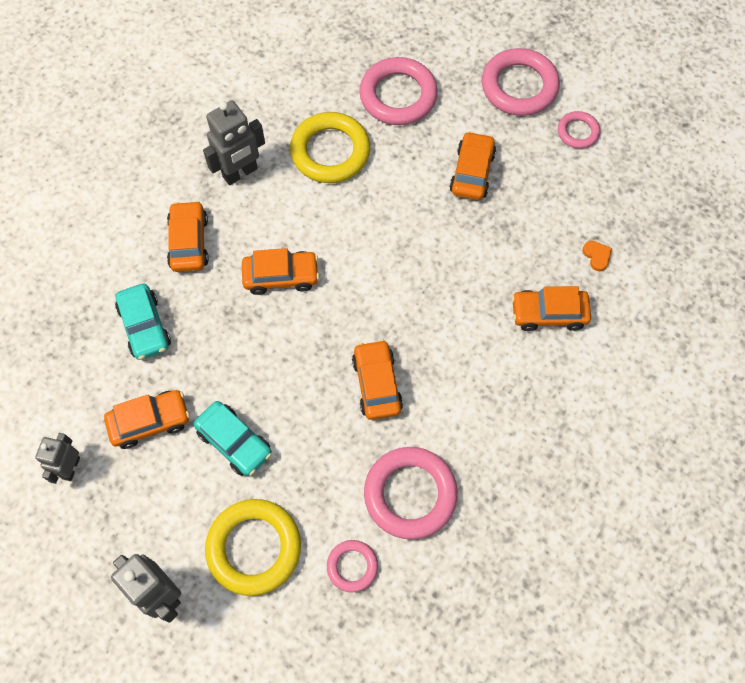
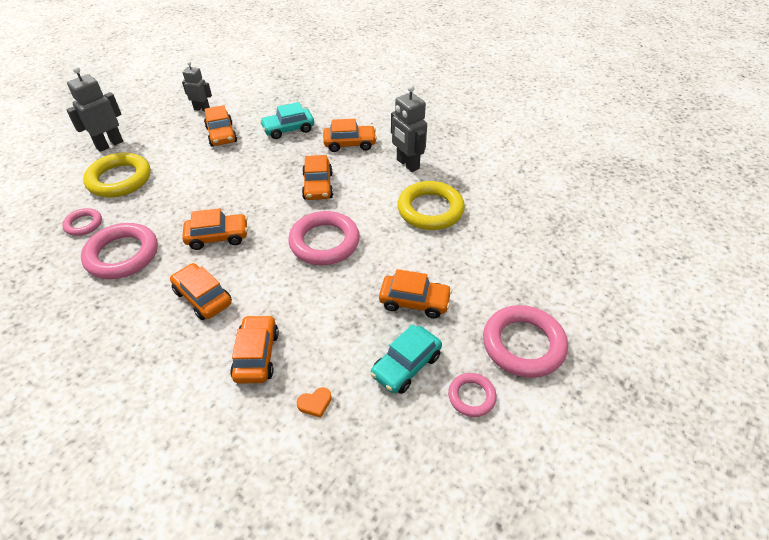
camera: 90 degrees right, 20 degrees down
turquoise car [194,401,272,476] -> turquoise car moved to [370,324,442,394]
pink ring [359,57,438,125] -> pink ring moved to [288,211,360,265]
none -> orange car [170,263,232,320]

